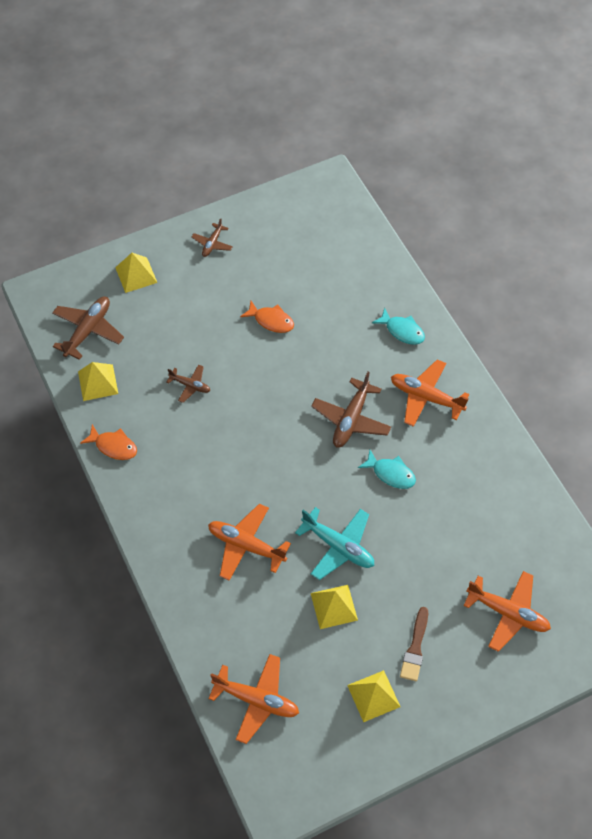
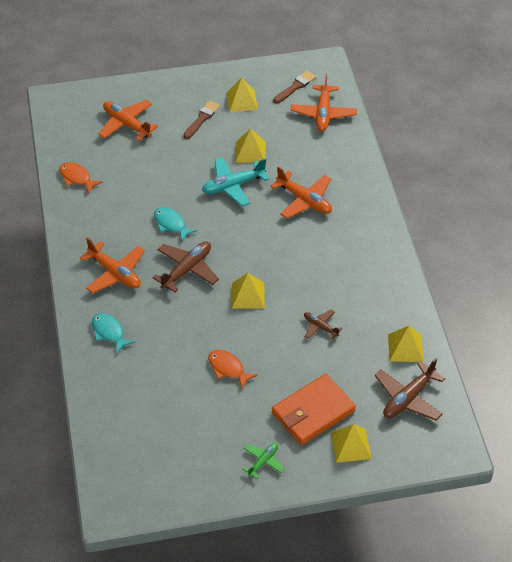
camera: 165 degrees left, 10 degrees down
orange fish [80,424,137,460] -> orange fish moved to [59,162,103,194]
brown plane [191,218,233,257] -> green plane [243,443,284,479]
orange plane [208,654,299,744] -> orange plane turned 120 degrees counterclockwise [290,74,357,131]
turquoise plane [295,507,374,580] -> turquoise plane turned 75 degrees counterclockwise [202,157,269,206]
none -> yellow pyramid [232,273,265,309]
none -> orange wallet [272,374,356,446]
none -> brown brush [273,71,316,104]

